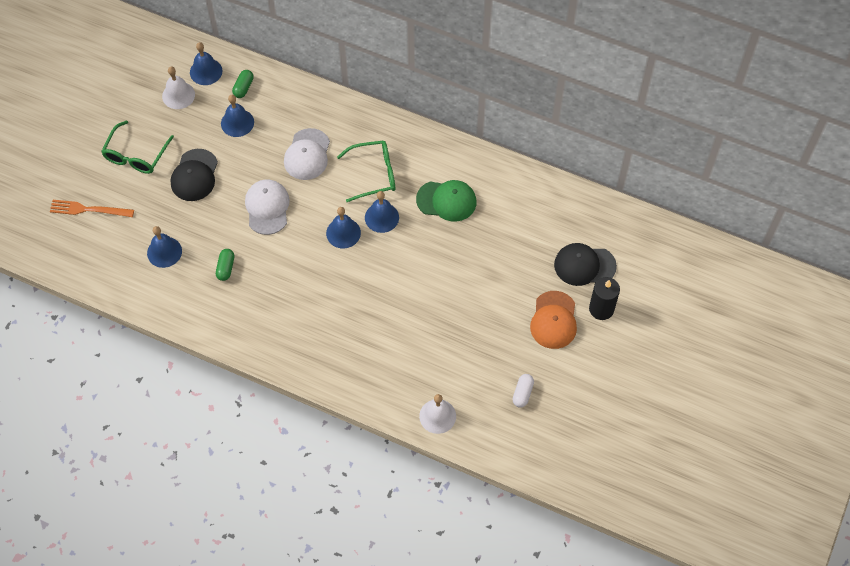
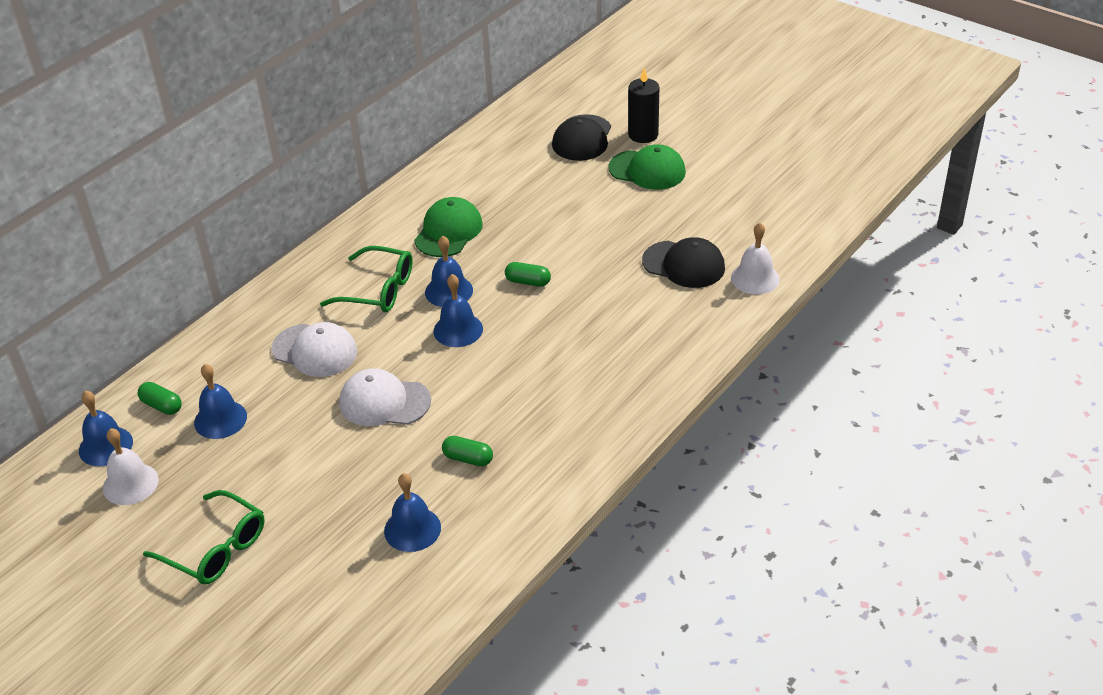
camera: 75 degrees left, 20 degrees down
orange fork [50,200,134,217] -> none
black cap [171,149,218,201] -> black cap moved to [642,237,725,288]
green glasses [337,141,395,202] -> green glasses turned 105 degrees clockwise [320,246,413,312]
white capsule [512,374,534,407] -> none
orange cap [530,291,577,349] -> green cap [608,144,686,190]
none -> green capsule [505,262,551,287]

